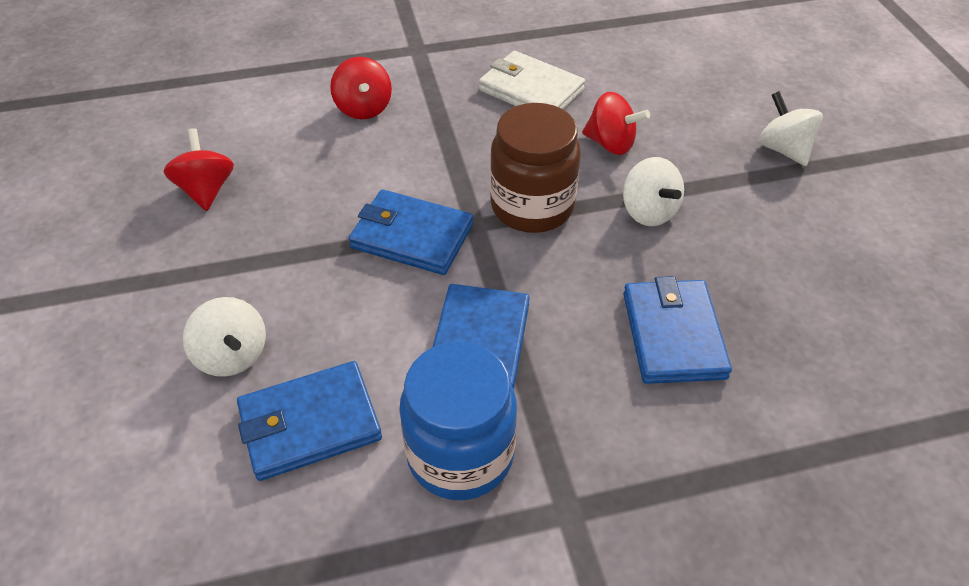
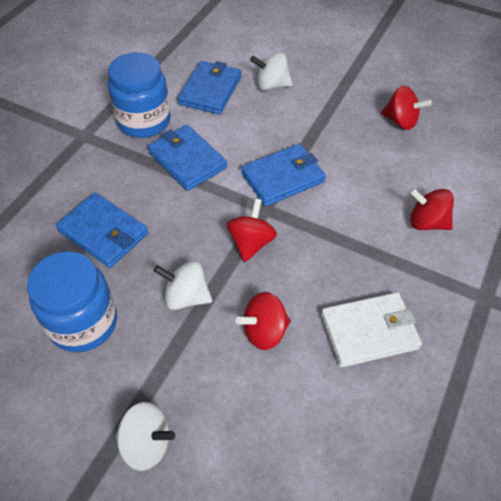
camera: 130 degrees right, 5 degrees up
brown jar [490,103,581,233] -> red spinning top [227,199,277,262]
none -> blue jar [27,251,117,352]

